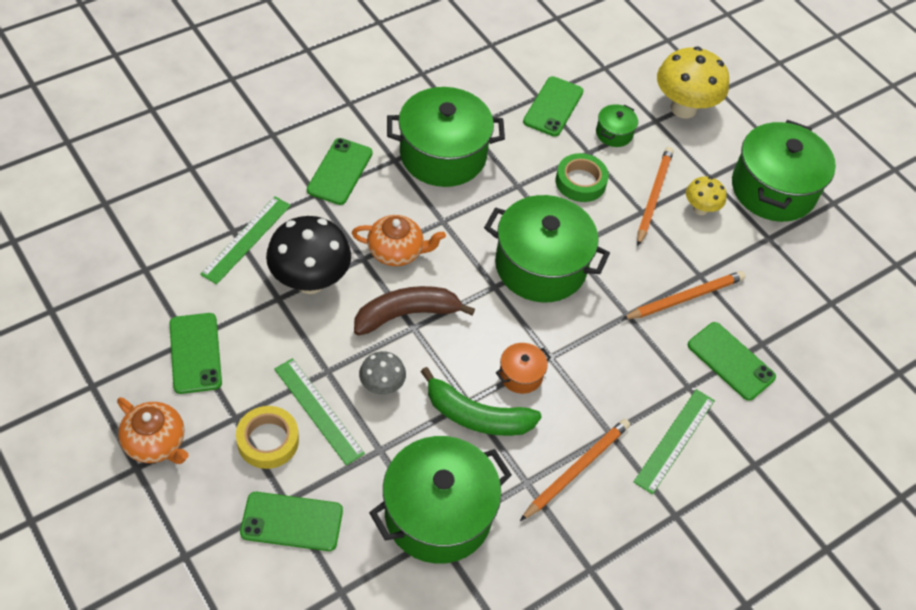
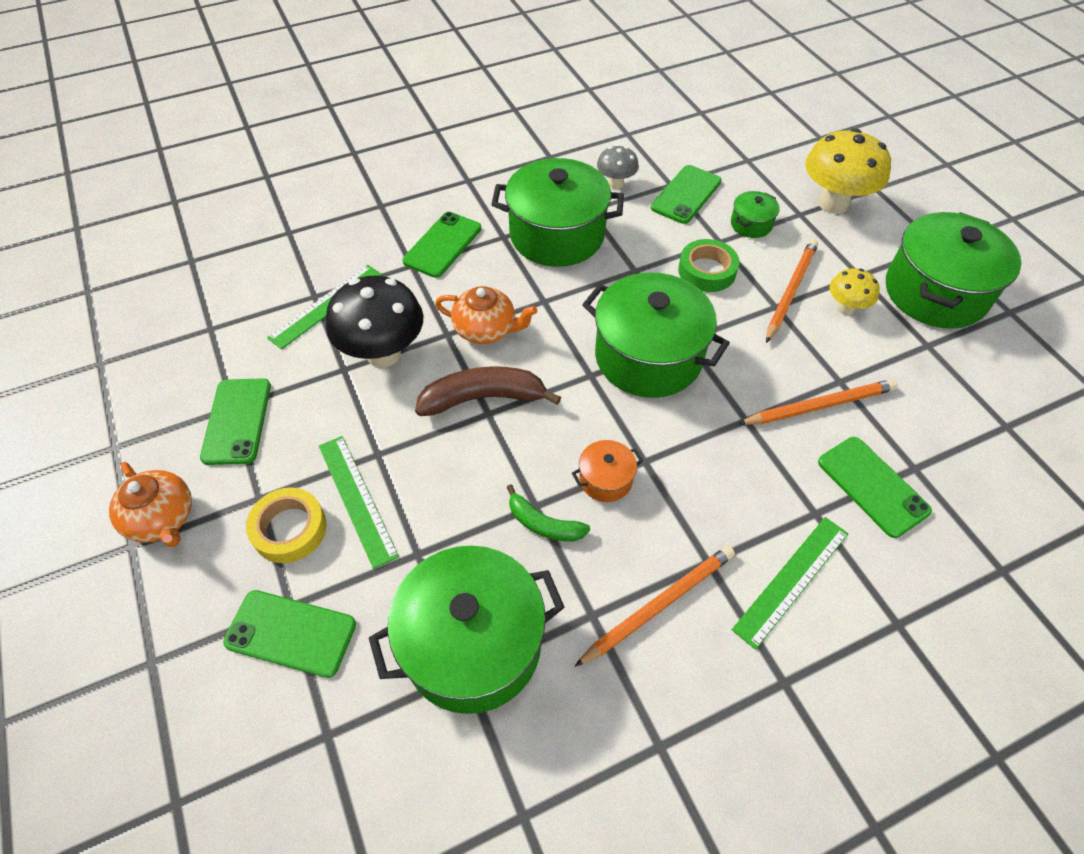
camera: 15 degrees right, 0 degrees up
grey mushroom [359,351,406,395] -> grey mushroom moved to [597,146,639,189]
green banana [421,367,542,436] -> green banana [506,484,590,541], size x0.61

